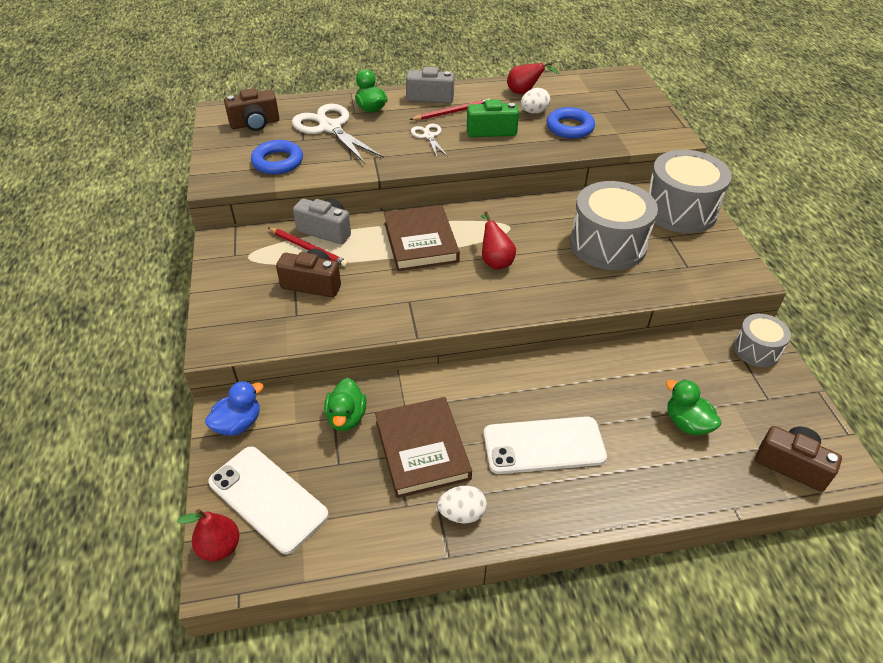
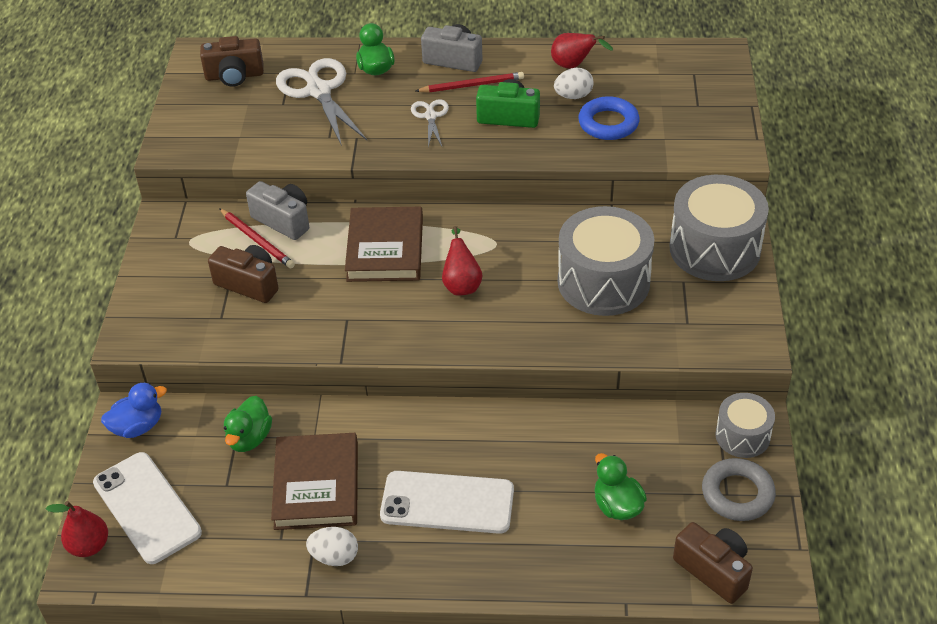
camera: 15 degrees right, 0 degrees up
blue ring [251,140,303,174] -> none
none -> grey ring [702,458,776,521]

